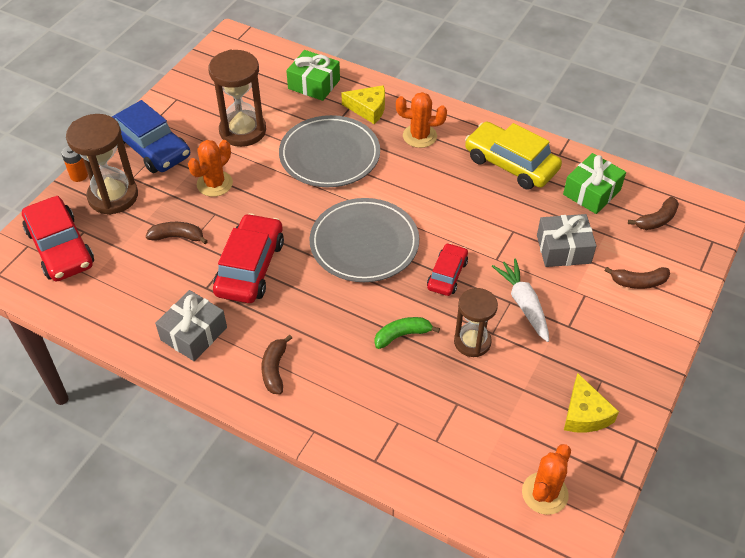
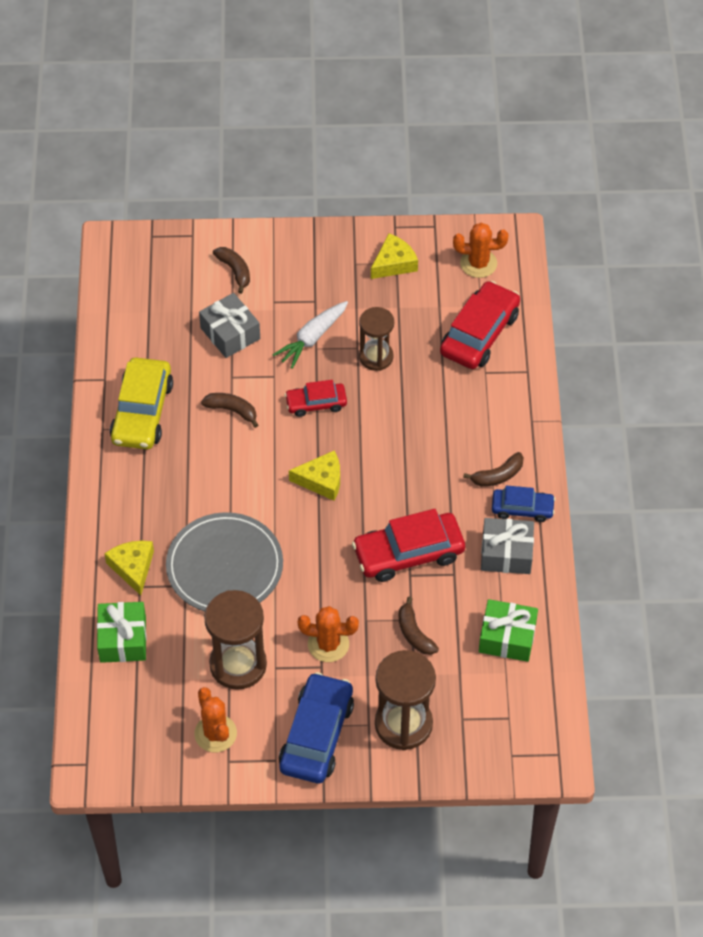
camera: 120 degrees left, 5 degrees up
red car [22,196,94,282] -> red car moved to [440,281,520,369]
orange battery [61,146,88,182] -> none
grey plate [309,198,419,282] -> yellow cheese [289,451,340,501]
green banana [374,317,440,349] -> none
orange cactus [396,92,447,148] -> orange cactus moved to [194,687,237,752]
green gift [563,153,626,214] -> green gift moved to [479,599,538,662]
brown banana [628,197,679,230] -> brown banana moved to [201,393,258,428]
none -> blue car [492,485,555,522]

